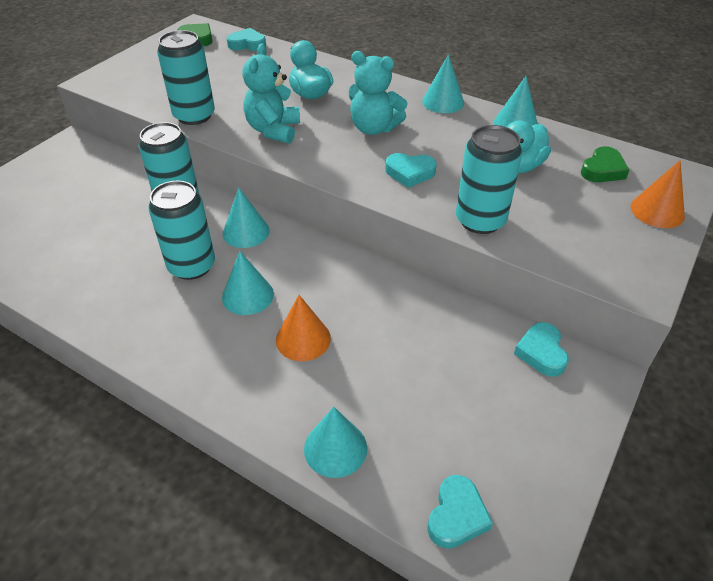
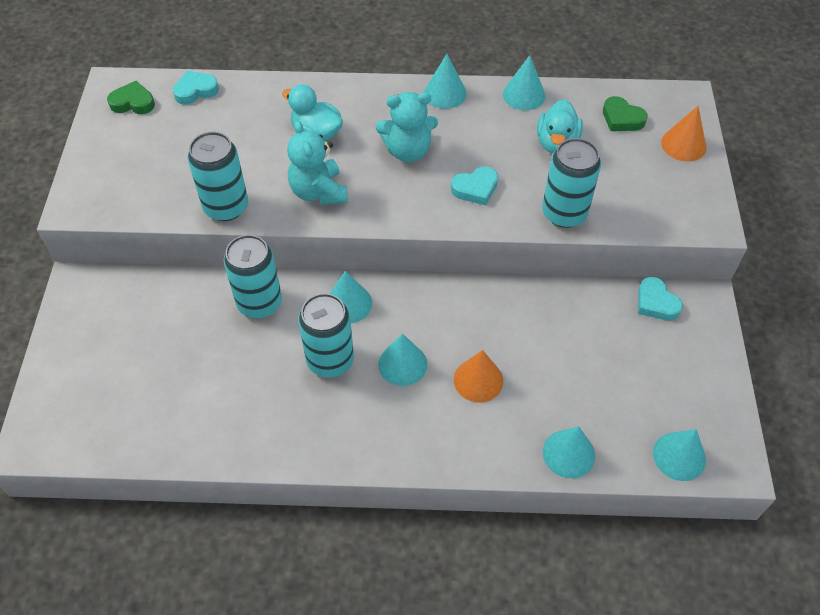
camera: 30 degrees left, 10 degrees up
turquoise heart [427,475,493,549] -> turquoise cone [653,429,706,481]
green heart [581,146,629,182] -> green heart turned 120 degrees clockwise [603,96,648,131]

